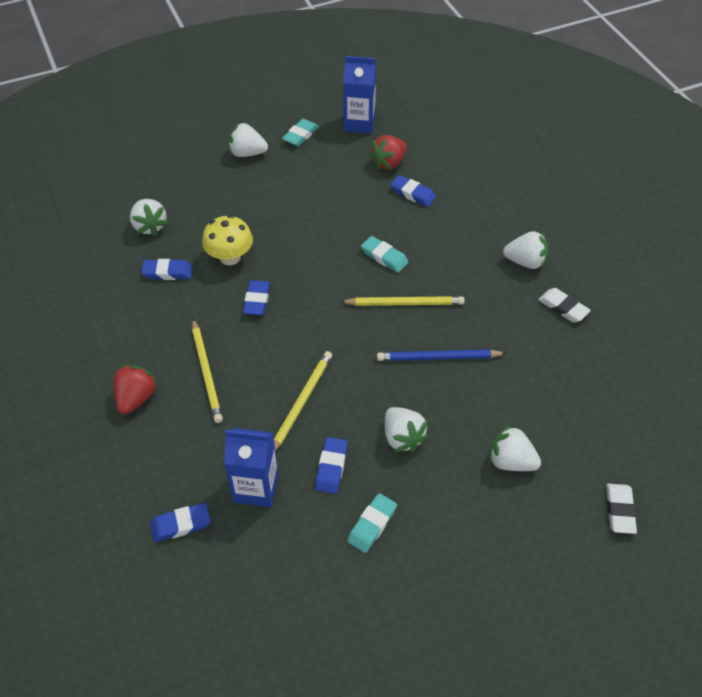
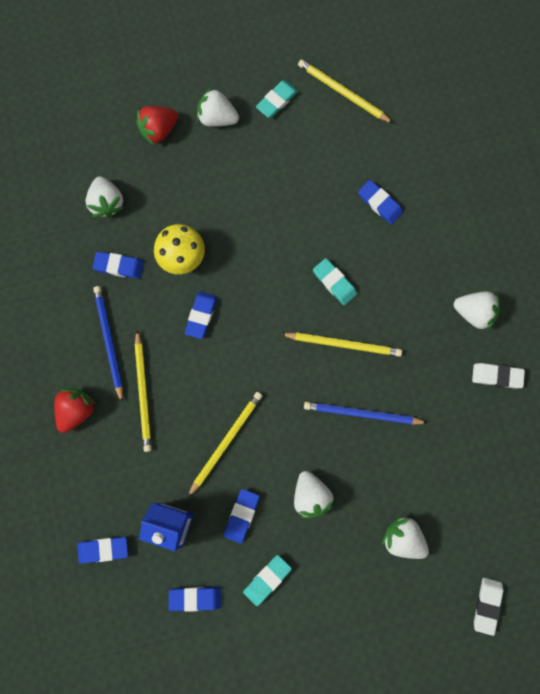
camera: 10 degrees right, 25 degrees up
blue carton [343,56,376,133] -> yellow pencil [298,59,393,123]
red strawberry [369,135,407,170] -> red strawberry moved to [136,106,178,145]
white eraser [538,288,591,322] -> white eraser turned 45 degrees counterclockwise [472,363,525,388]
none -> blue pencil [93,286,123,402]
none -> blue eraser [169,587,221,612]

